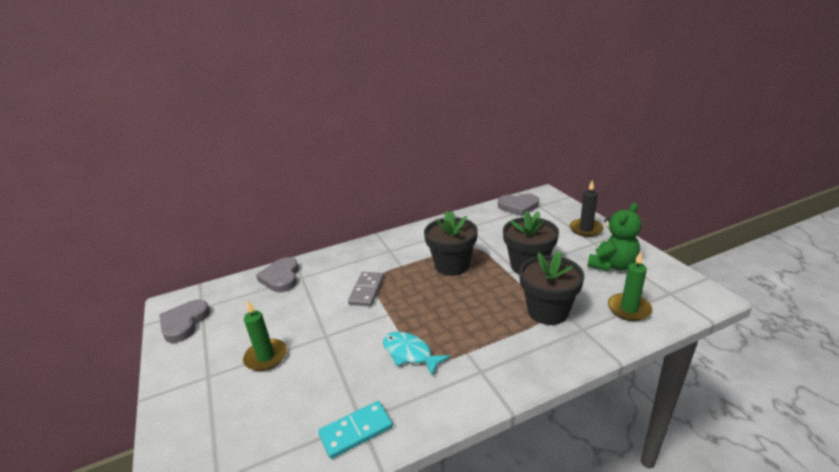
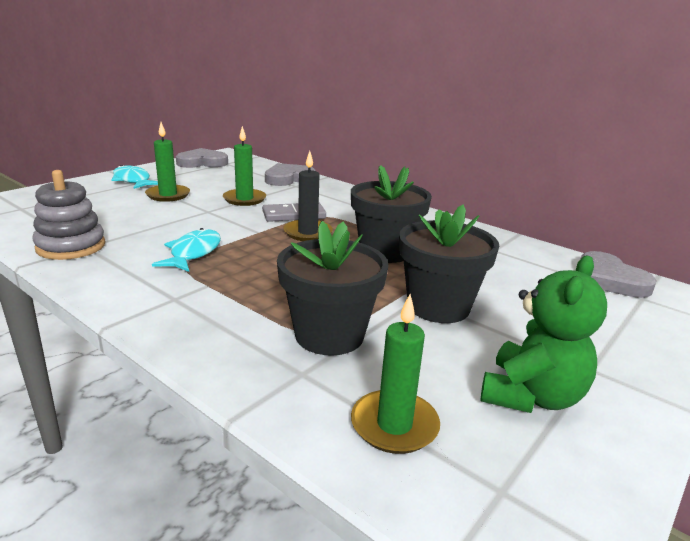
camera: 60 degrees right, 5 degrees down
turquoise domino [318,401,393,459] -> grey stacking toy [32,170,106,260]
black candle [570,180,604,237] -> black candle moved to [283,151,333,241]
green teddy bear [587,203,642,271] -> green teddy bear turned 75 degrees counterclockwise [480,255,607,413]
none -> turquoise fish [111,165,158,189]
none -> green candle [223,126,266,206]

